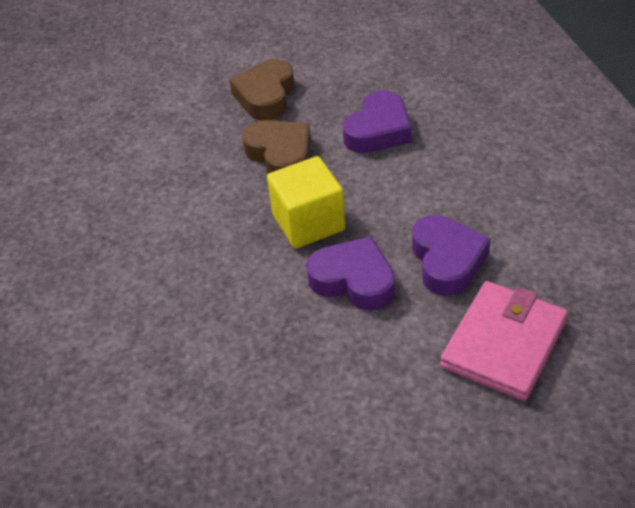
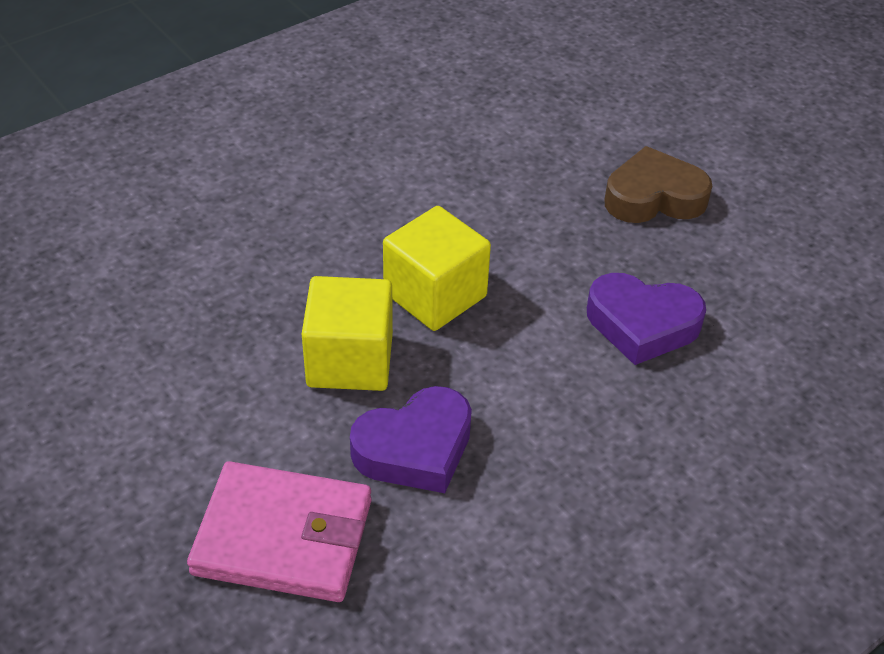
camera: 65 degrees right, 0 degrees up
brown heart [242,120,311,174] -> none
purple heart [306,236,395,311] -> yellow cube [302,276,393,391]

